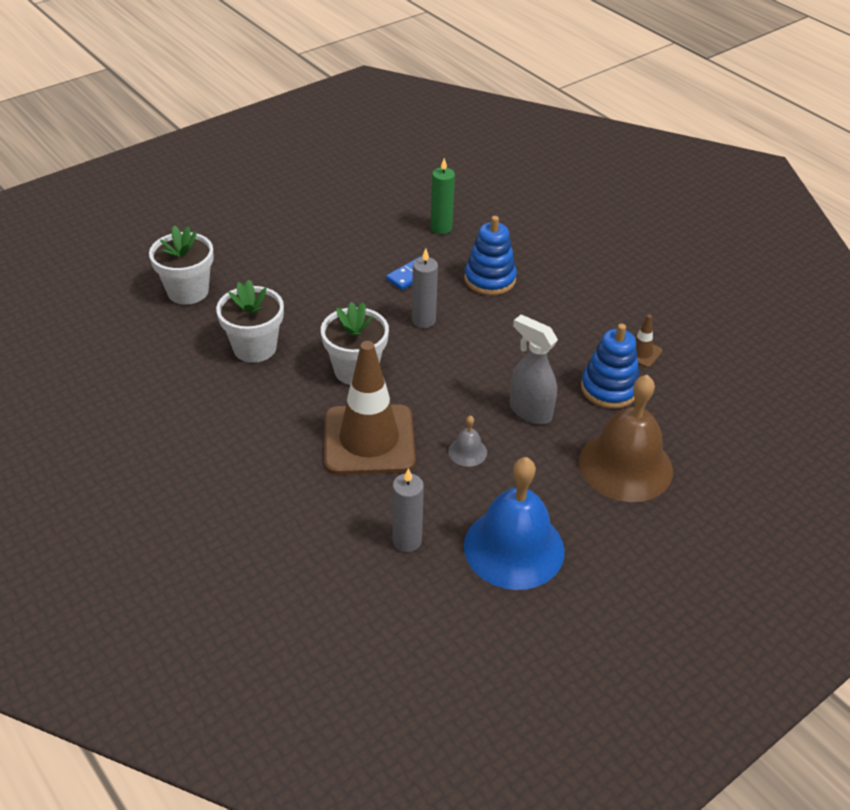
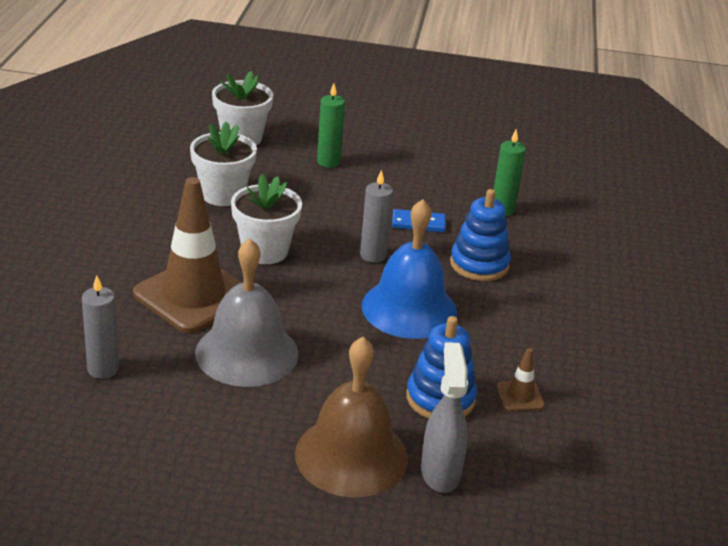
camera: 45 degrees right, 10 degrees down
grey bell [448,415,487,467] -> grey bell [195,238,299,387], size x2.39
blue bell [464,457,565,590] -> blue bell moved to [362,199,457,339]
grey spray bottle [510,314,558,424] -> grey spray bottle moved to [421,342,468,493]
none -> green candle [317,83,345,168]

